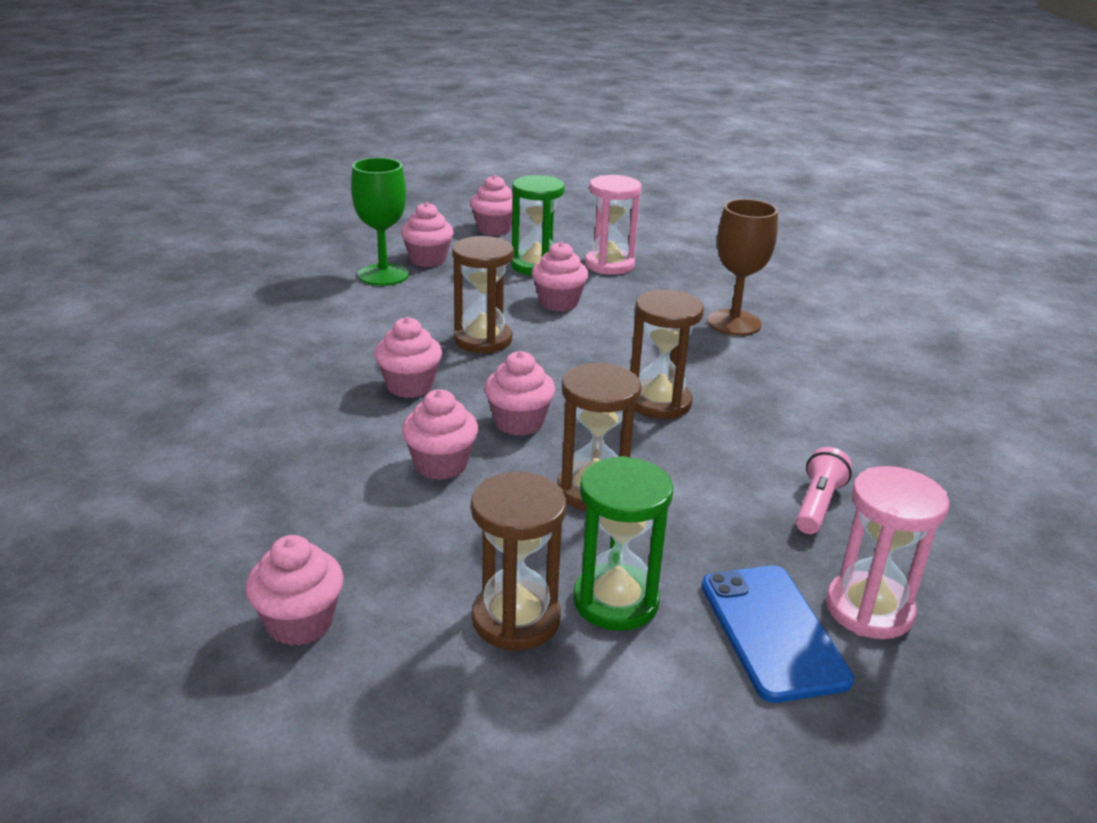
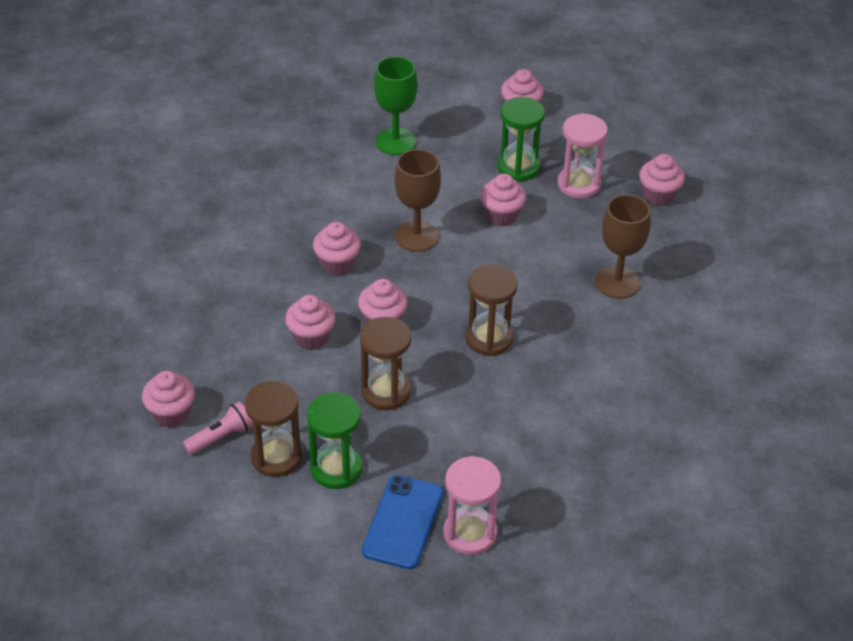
camera: 30 degrees right, 15 degrees up
pink cupcake [401,202,454,267] -> pink cupcake moved to [639,154,685,206]
brown hourglass [452,236,514,353] -> brown goblet [394,149,441,252]
pink flashlight [796,447,852,534] -> pink flashlight moved to [183,402,253,455]

